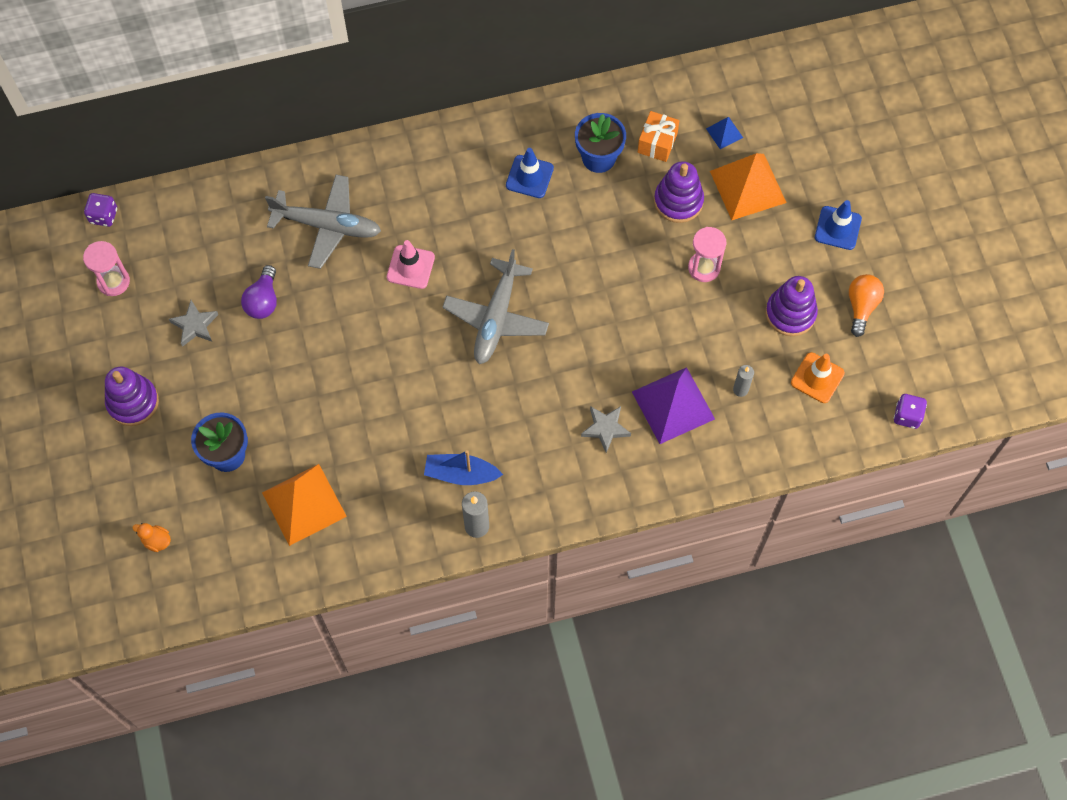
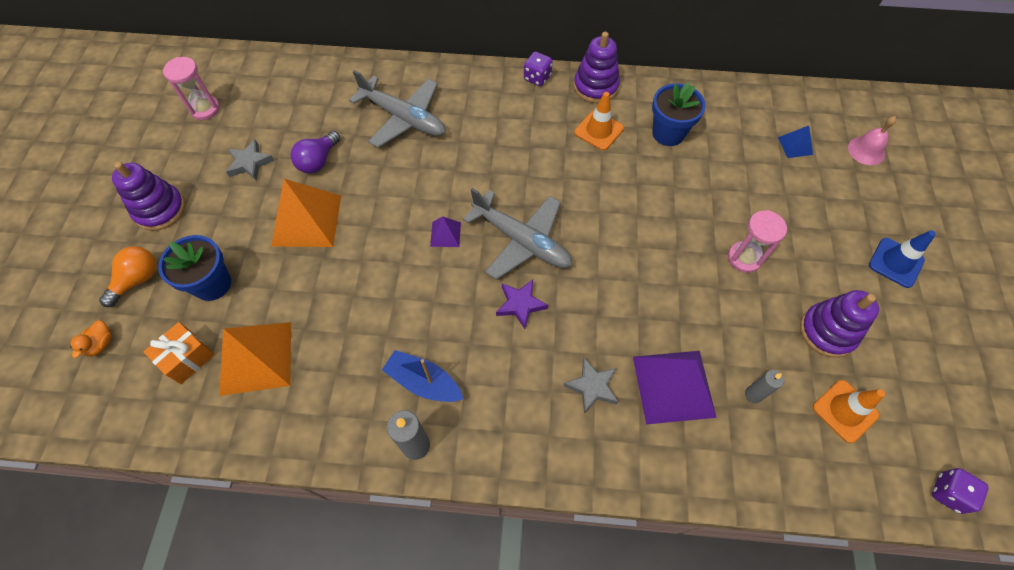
camera: 20 degrees right, 5 degrees down
purple dice [84,193,117,227] -> purple dice moved to [524,52,553,86]
orange duck [133,523,171,552] -> orange duck turned 120 degrees counterclockwise [70,320,112,358]
pink traffic cone [387,240,435,289] -> none
grey plane [442,249,549,364] -> grey plane turned 90 degrees counterclockwise [463,188,572,280]
blue traffic cone [506,148,554,198] -> orange traffic cone [574,92,624,151]
orange gift [638,111,680,162] -> orange gift moved to [143,322,215,384]
purple stacking toy [654,161,704,223] -> purple stacking toy moved to [574,32,620,103]
orange pyramid [710,153,787,220] -> orange pyramid moved to [271,179,341,247]
orange light bulb [849,274,884,337] -> orange light bulb moved to [99,246,156,307]
none -> purple pyramid [430,216,461,247]
none -> purple star [496,280,548,329]
none -> pink bell [848,116,896,165]

